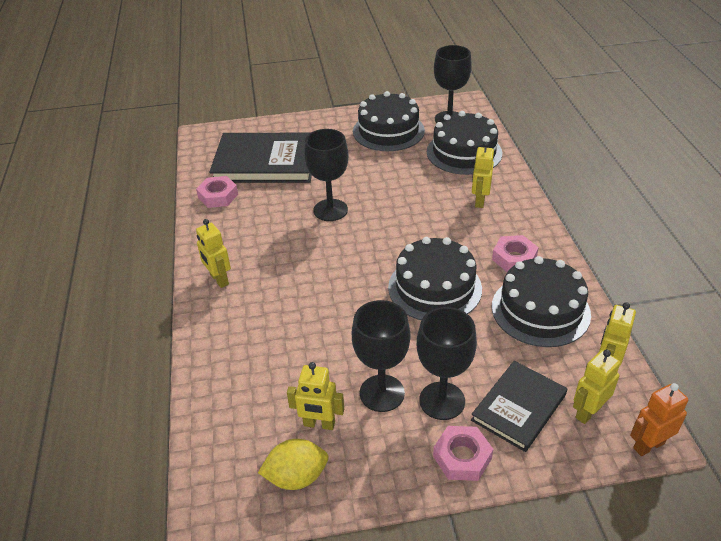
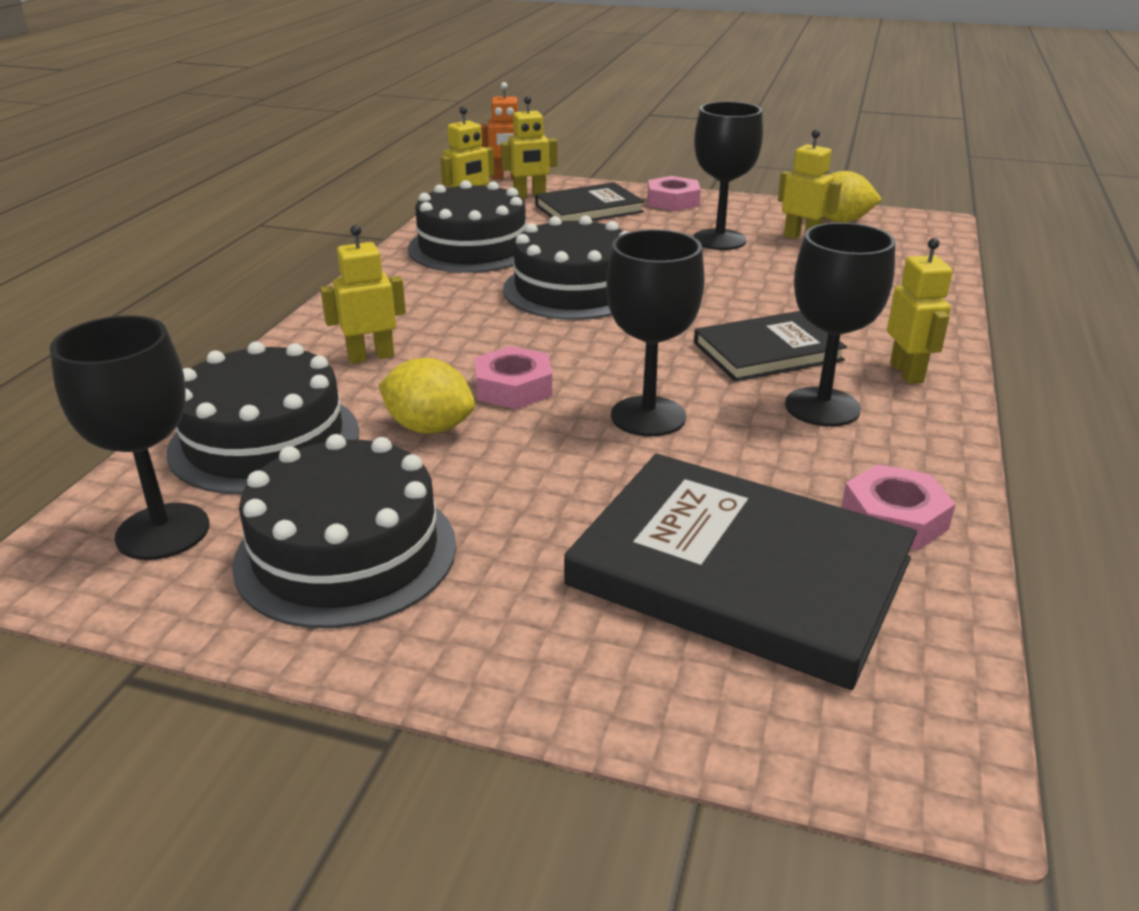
camera: 155 degrees left, 10 degrees down
black goblet [417,307,477,420] -> black goblet moved to [785,222,895,427]
yellow robot [472,141,494,208] -> yellow robot turned 150 degrees counterclockwise [320,225,406,364]
pink nut [492,235,539,272] -> pink nut moved to [475,346,552,409]
none -> yellow lemon [378,358,475,434]
none -> black book [694,311,847,382]

